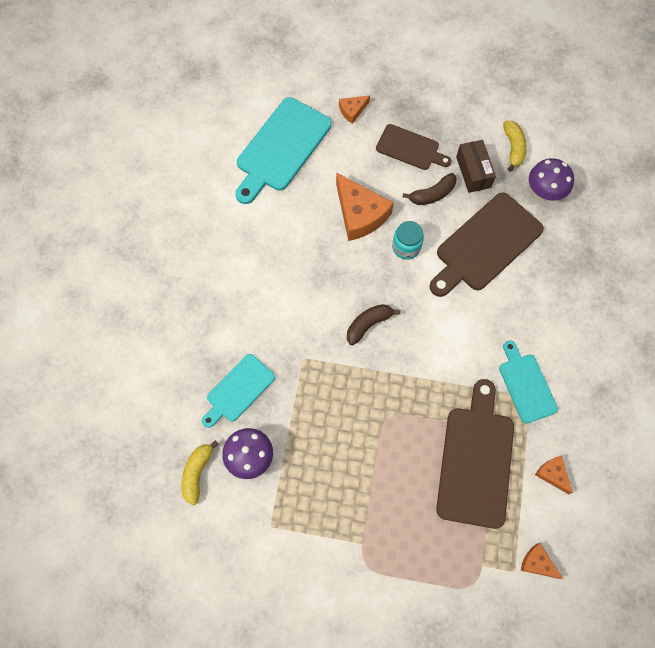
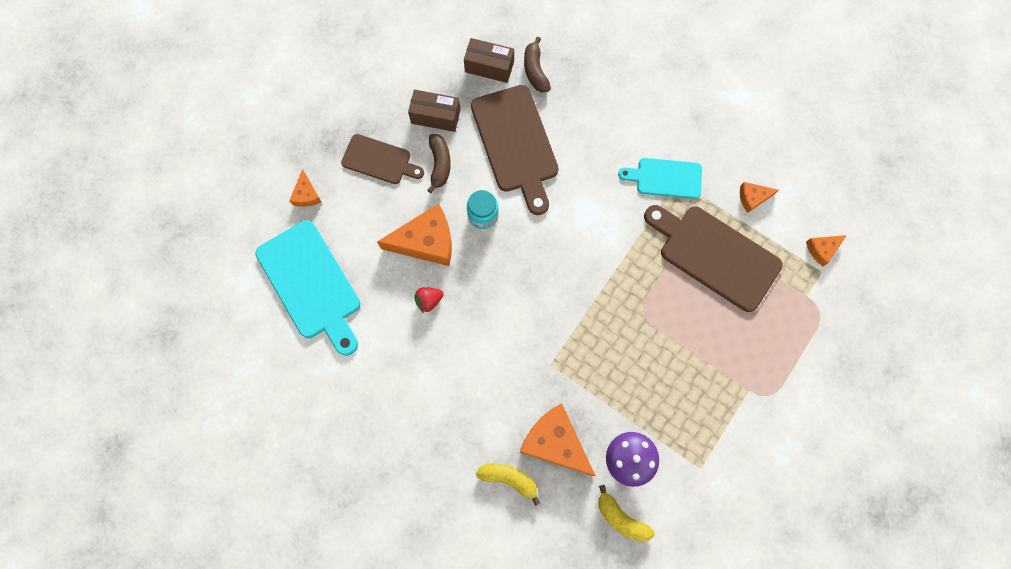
camera: 65 degrees left, 5 degrees up
turquoise cutting board [202,354,275,428] -> orange cheese [519,403,595,476]
brown banana [347,304,401,345] -> brown banana moved to [524,37,551,92]
brown cutting board [376,124,452,170] -> brown cutting board turned 60 degrees clockwise [341,134,424,184]
yellow banana [503,121,527,172] -> yellow banana moved to [476,463,541,506]
purple mushroom [529,158,574,201] -> brown box [464,38,514,83]
none -> red strawberry [414,287,444,313]

